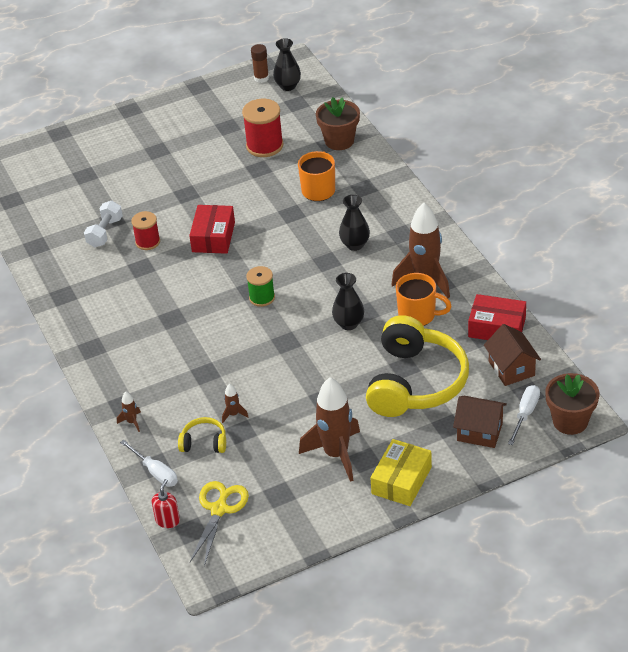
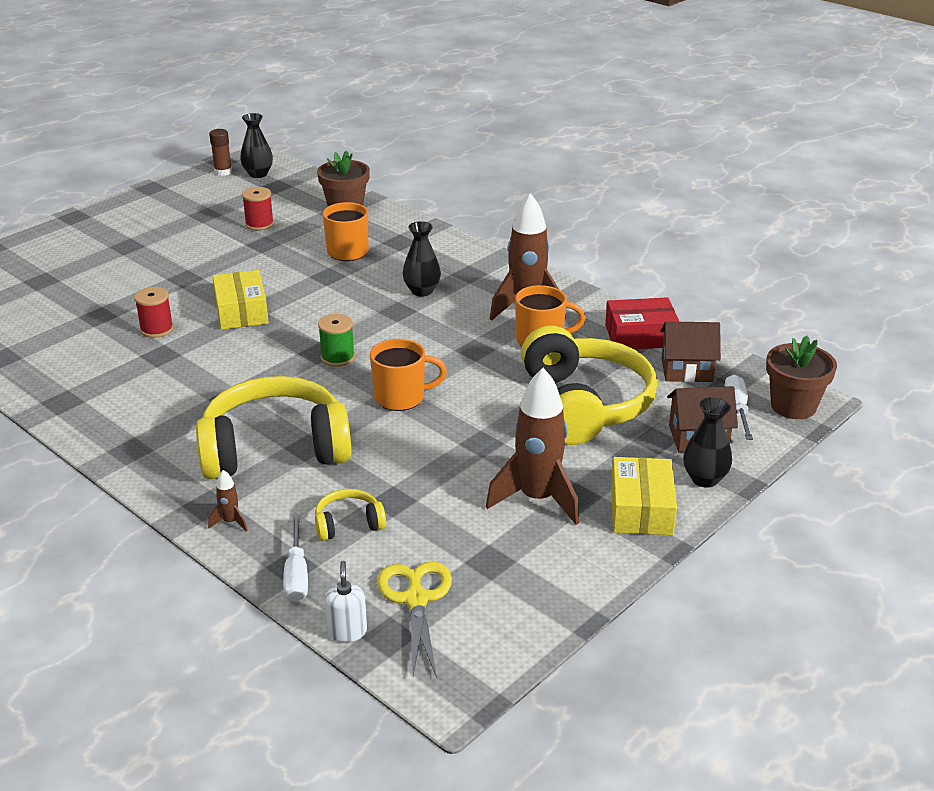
camera: 25 degrees left, 10 degrees down
white dumbbell [84,201,123,247] -> none
white screwdriver [120,440,178,487] -> white screwdriver turned 60 degrees clockwise [283,515,308,602]
red soap dispenser [152,479,180,528] -> white soap dispenser [325,561,367,642]
red box [189,205,235,254] -> yellow box [213,270,269,330]
brown rocket [222,384,248,423] -> none
red spool [242,99,284,157] -> red spool [242,187,274,231], size x0.63
black vase [332,273,364,330] -> black vase moved to [683,397,732,488]
brown house [484,324,541,386] -> brown house turned 45 degrees counterclockwise [660,321,721,382]
none -> yellow headphones [196,376,351,479]
none -> orange mug [370,339,447,411]

